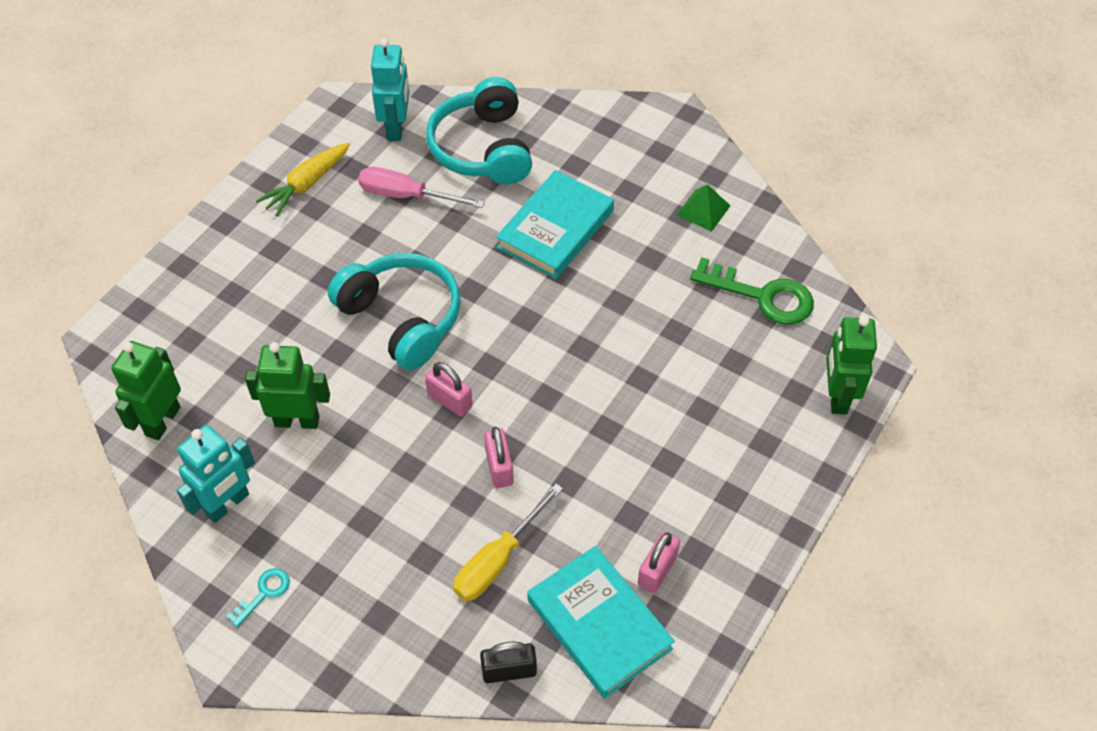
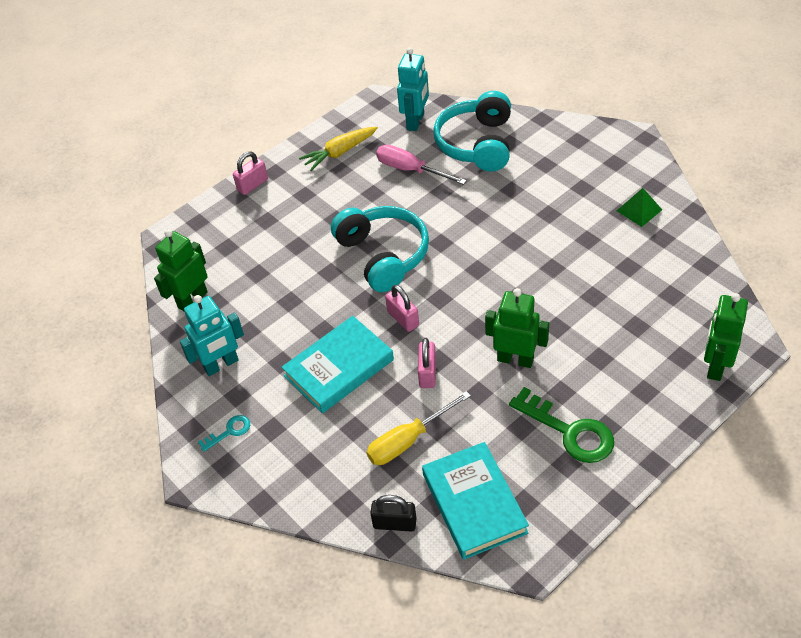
camera: 20 degrees right, 5 degrees down
green robot [245,342,330,429] -> green robot moved to [485,288,549,368]
turquoise book [496,170,614,279] -> turquoise book moved to [281,316,394,413]
pink padlock [638,532,680,593] -> pink padlock moved to [233,151,268,195]
green key [690,257,814,324] -> green key moved to [509,387,614,463]

